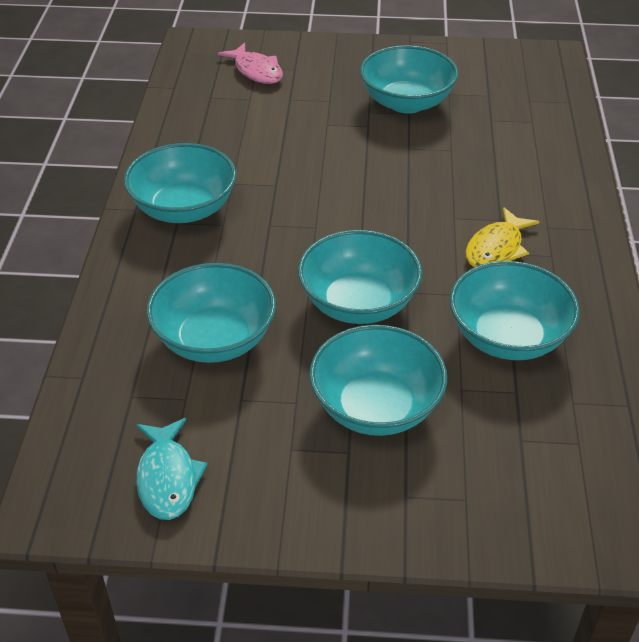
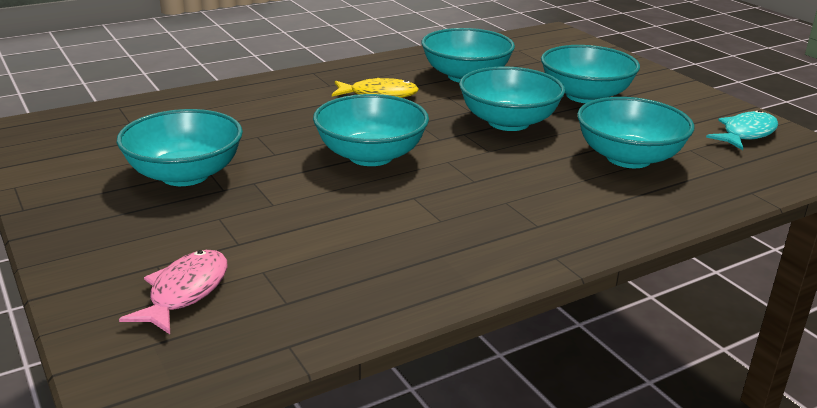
camera: 125 degrees left, 15 degrees down
turquoise bowl [124,143,236,223] -> turquoise bowl moved to [313,94,429,166]

